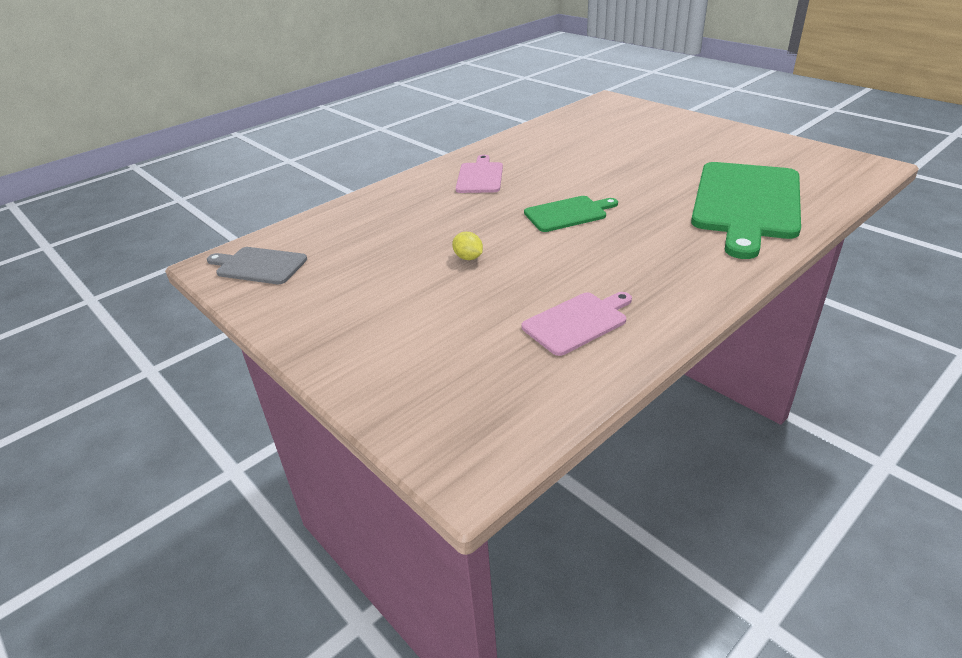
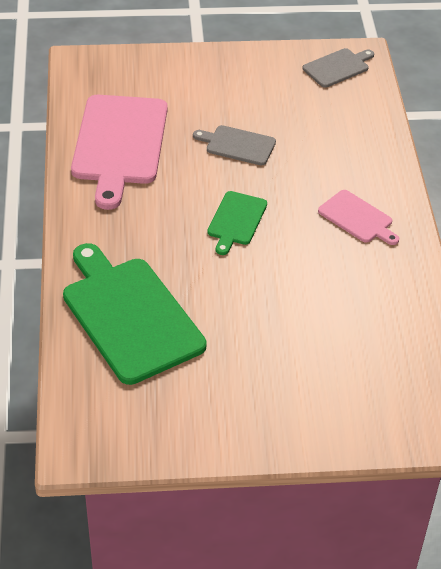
camera: 125 degrees right, 10 degrees up
yellow lemon [452,232,483,260] -> grey cutting board [193,125,276,166]
pink cutting board [521,292,632,356] -> pink cutting board [71,95,168,210], size x1.99

